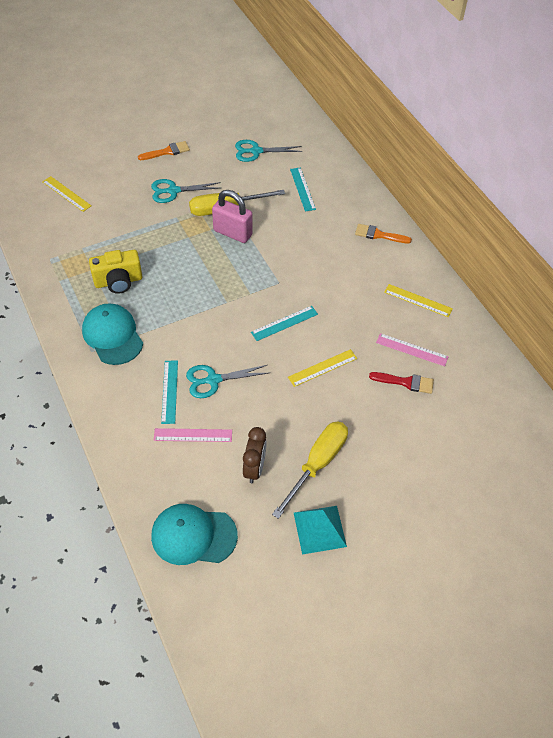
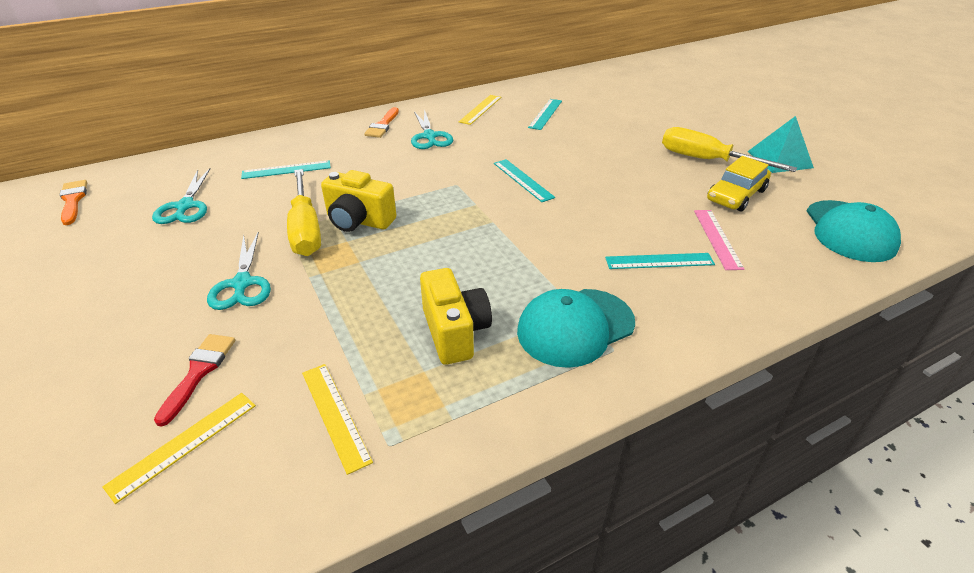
camera: 90 degrees left, 15 degrees down
orange brush [138,141,190,160] -> orange brush moved to [60,180,87,225]
turquoise scissors [186,365,268,398] -> turquoise scissors moved to [411,109,453,149]
pink padlock [212,190,253,243] -> yellow camera [321,170,396,232]
brown clock [243,427,267,483] -> yellow car [707,156,771,211]
yellow ruler [288,349,357,387] -> yellow ruler moved to [302,364,373,475]
red brush [369,372,434,394] -> red brush moved to [154,334,235,427]
pink ruler [376,333,449,366] -> turquoise ruler [528,99,562,130]

